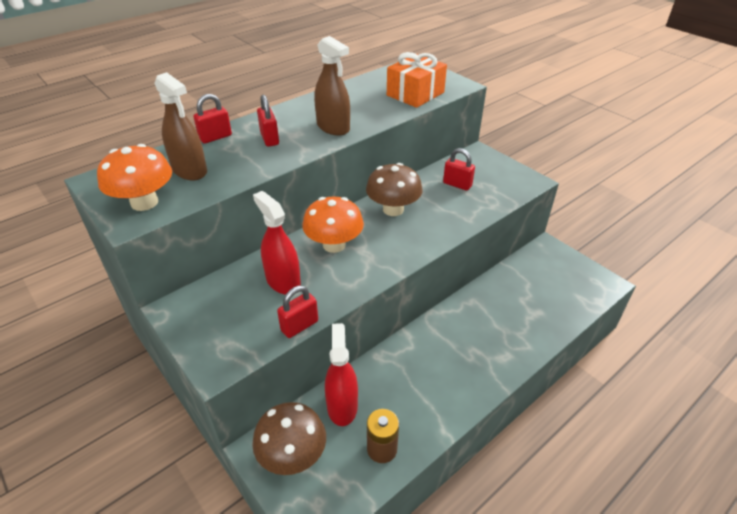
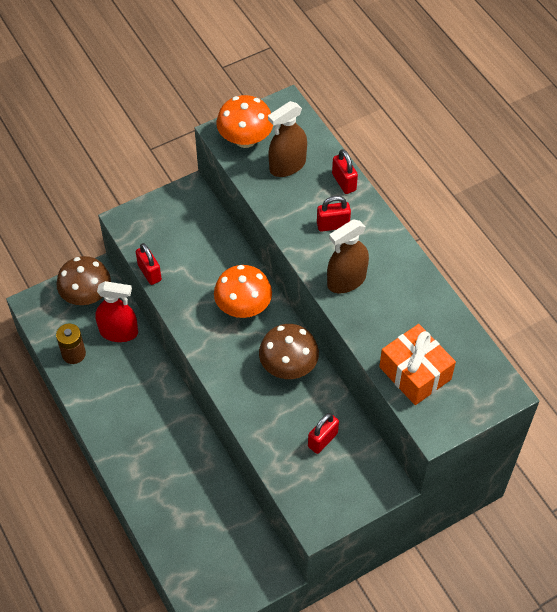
camera: 100 degrees right, 15 degrees up
red spray bottle [253,191,301,295] -> none

